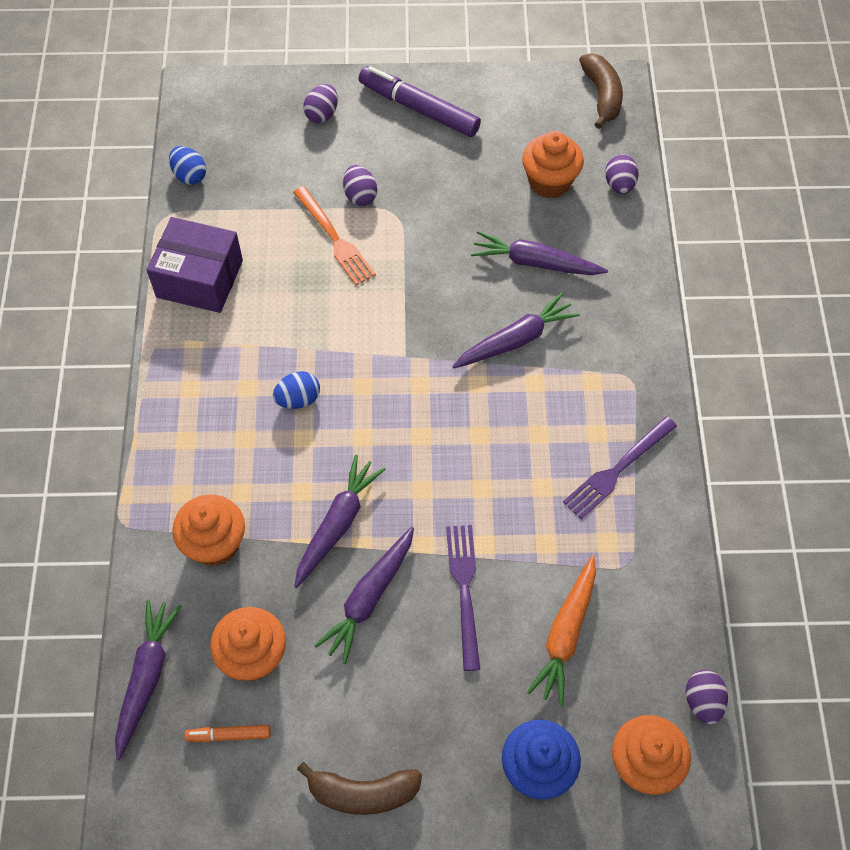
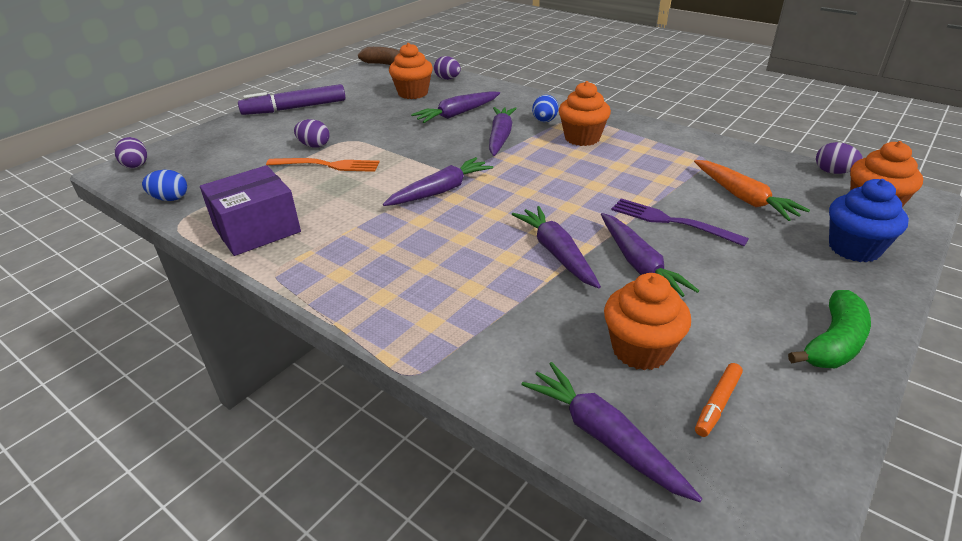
camera: 50 degrees left, 25 degrees down
orange cupcake [172,494,245,566] -> orange cupcake moved to [559,81,611,146]
blue egg [273,371,320,409] -> blue egg moved to [532,95,559,122]
brown banana [297,762,422,815] -> green banana [788,290,871,369]
purple egg [303,84,338,123] -> purple egg moved to [115,137,147,168]
purple fork [563,417,677,519] -> none
none -> purple carrot [383,157,493,206]

